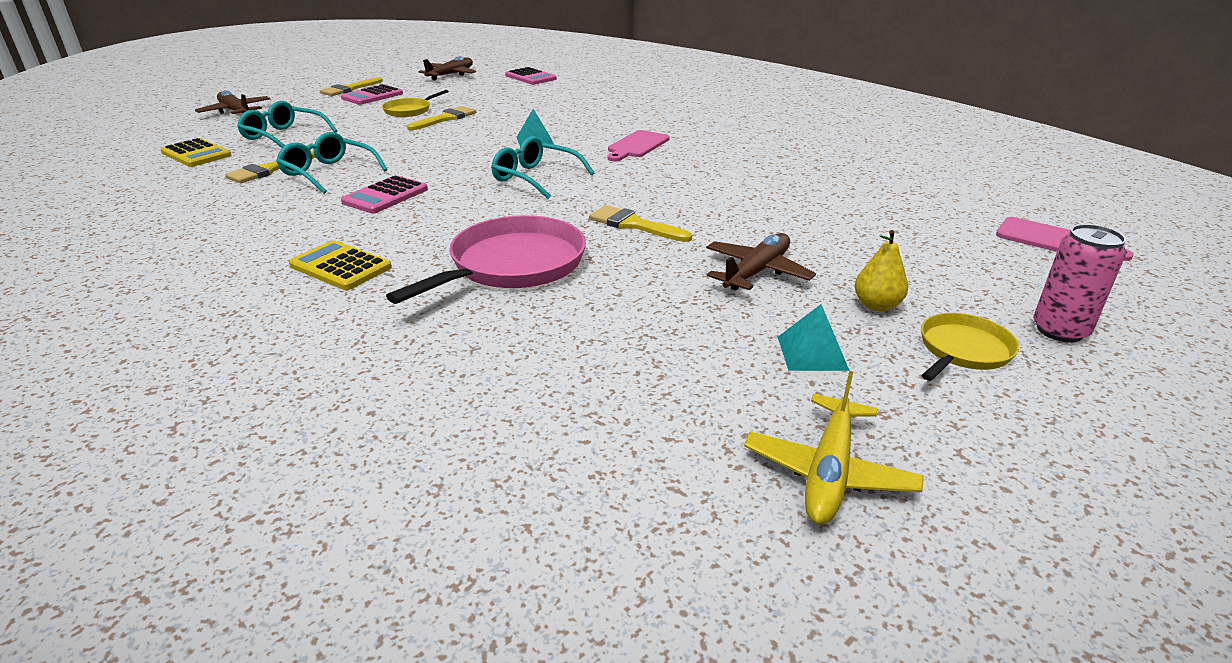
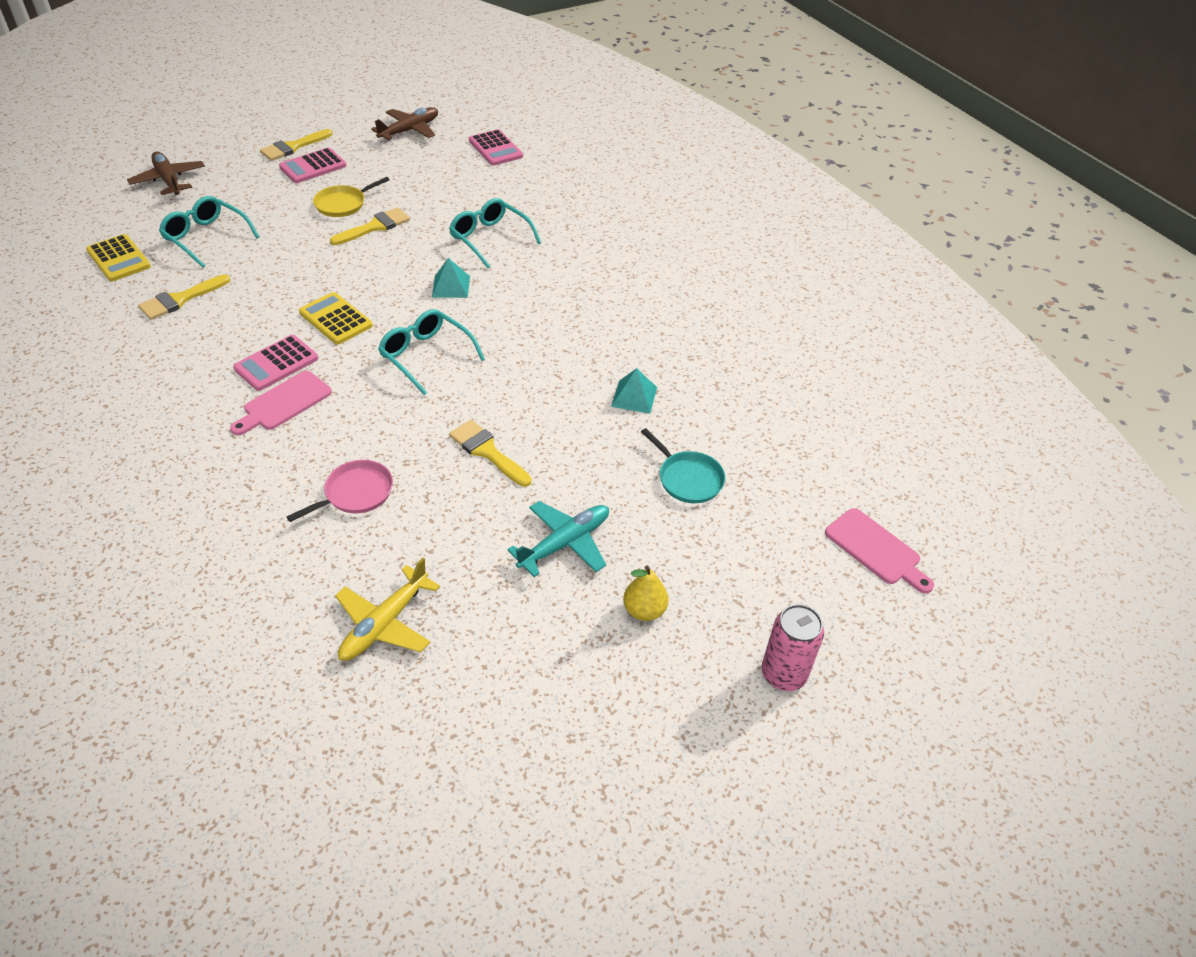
camera: 10 degrees right, 15 degrees up
turquoise glasses [276,132,388,194] -> turquoise glasses moved to [449,198,541,269]
yellow calculator [289,240,392,290] -> yellow calculator moved to [299,292,373,344]
pink pan [386,215,586,304] -> pink pan [287,460,393,522], size x0.55
pink cutting board [608,130,670,161] -> pink cutting board moved to [230,371,332,435]
brown plane [706,233,816,291] -> turquoise plane [508,501,609,577]
yellow plane [744,371,924,524] -> yellow plane moved to [335,558,440,661]
turquoise pyramid [778,304,850,371] -> turquoise pyramid moved to [611,368,657,414]
yellow pan [921,313,1019,381] -> none
none -> turquoise pan [641,428,725,503]

